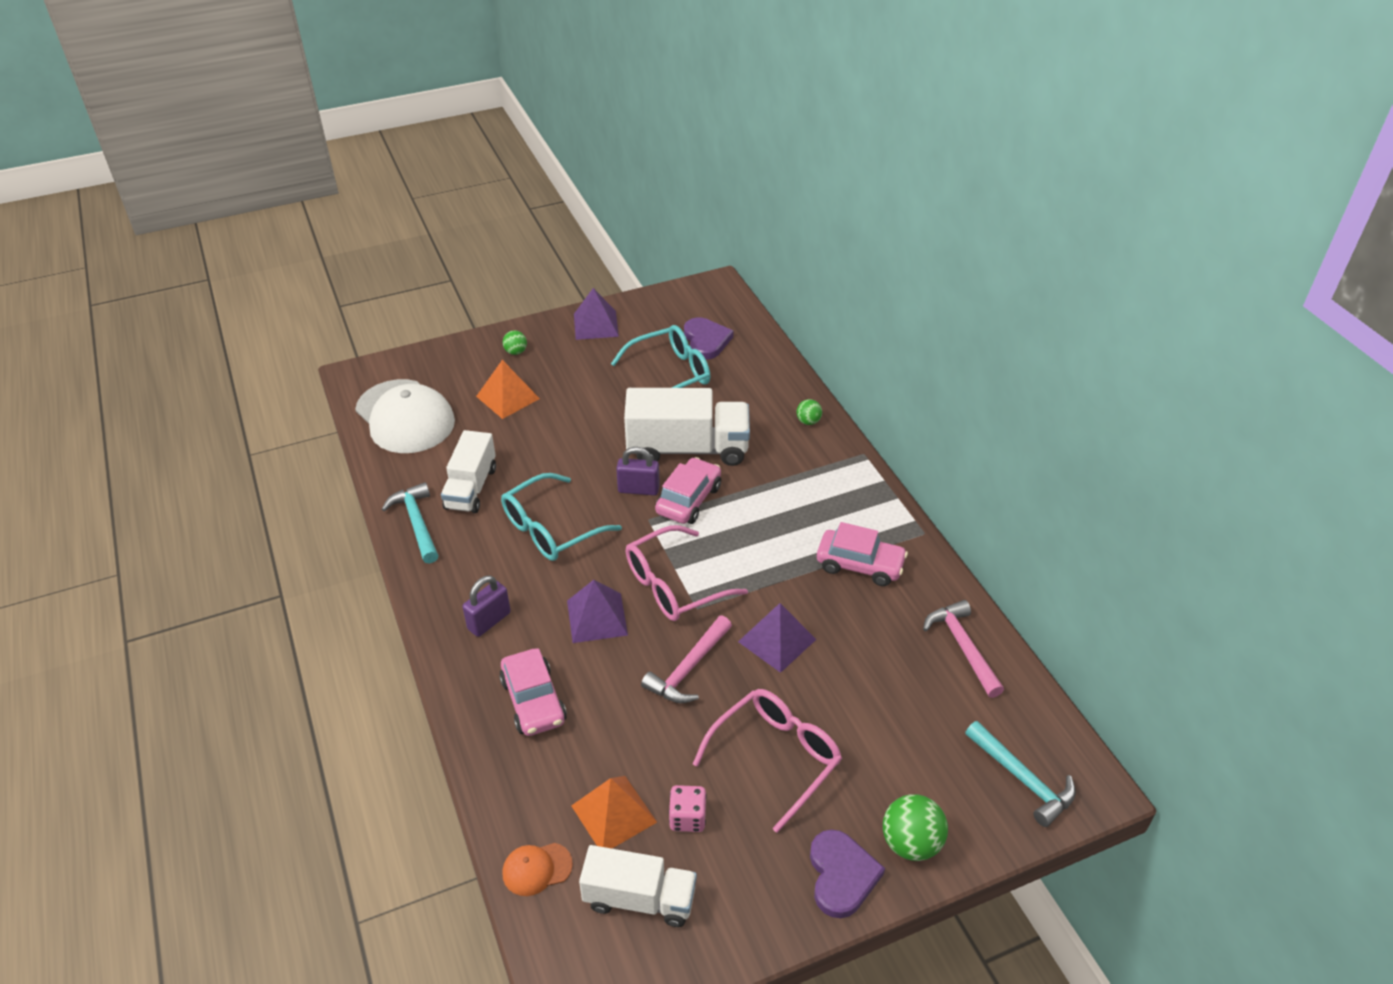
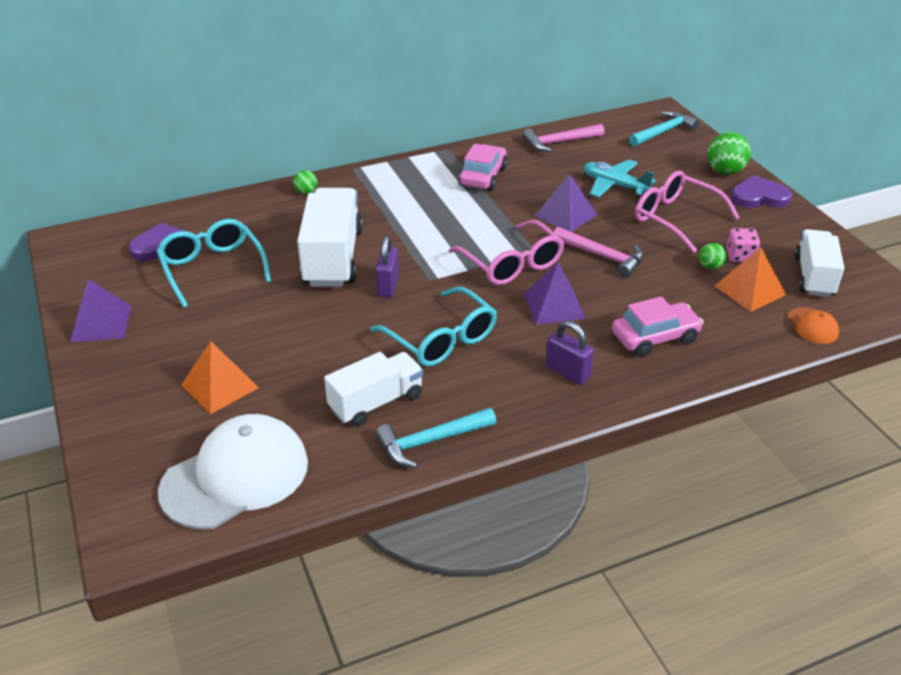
camera: 90 degrees left, 5 degrees down
white truck [441,430,496,513] -> white truck turned 45 degrees counterclockwise [324,352,423,427]
green ball [503,330,527,355] -> green ball moved to [699,243,727,270]
pink car [655,457,721,524] -> none
none -> turquoise plane [584,159,656,197]

